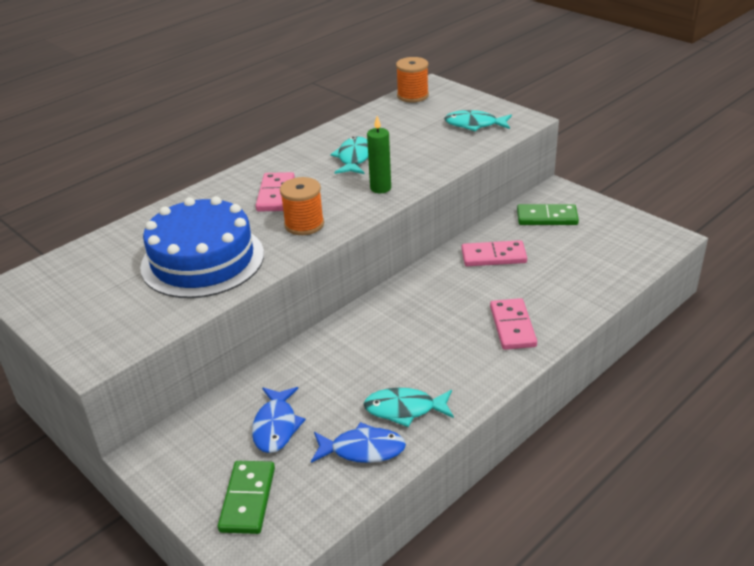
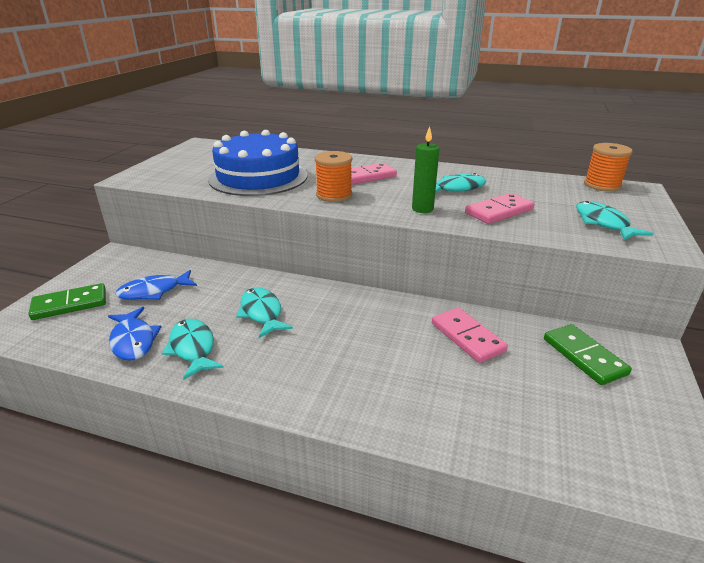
camera: 60 degrees right, 5 degrees down
pink domino [490,298,537,350] -> pink domino moved to [465,193,535,224]
none -> turquoise fish [236,287,293,338]

